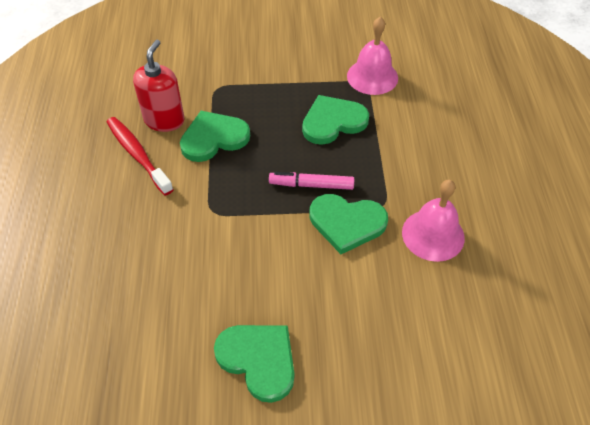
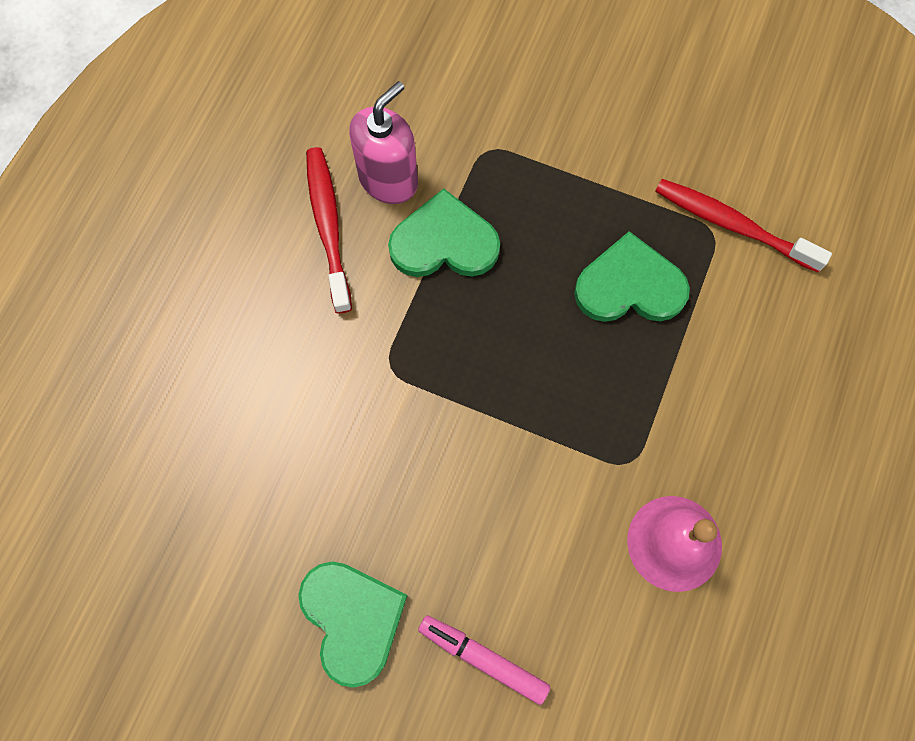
camera: 25 degrees right, 20 degrees up
red soap dispenser [133,40,184,132] -> pink soap dispenser [349,81,418,204]
pink marker [269,172,354,190] -> pink marker moved to [418,615,550,705]
green heart [310,194,388,254] -> none
pink bell [347,17,398,95] -> red toothbrush [655,179,832,272]

